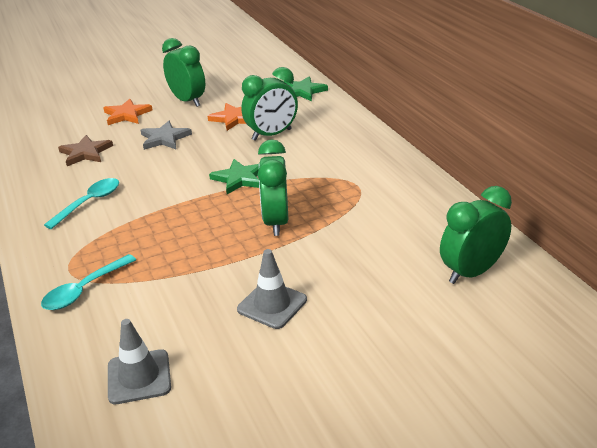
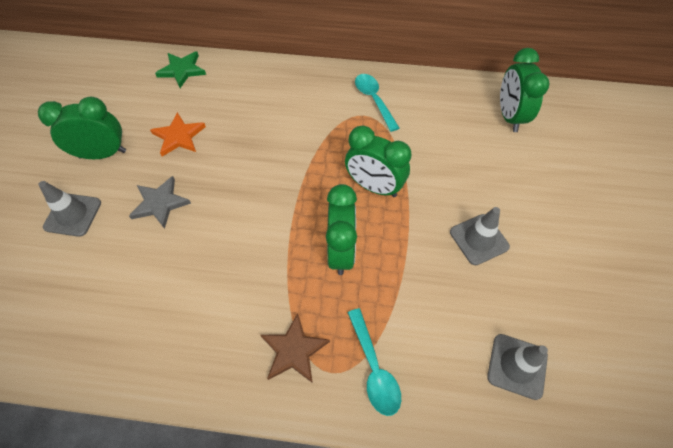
camera: 60 degrees left, 25 degrees up
turquoise spoon [44,178,119,229] -> turquoise spoon moved to [355,74,399,132]
brown star [58,135,113,166] -> brown star moved to [261,313,330,383]
orange star [103,99,152,125] -> grey traffic cone [38,181,101,237]
green star [209,159,259,194] -> none
green clock [241,67,298,141] -> green clock moved to [326,184,357,275]

